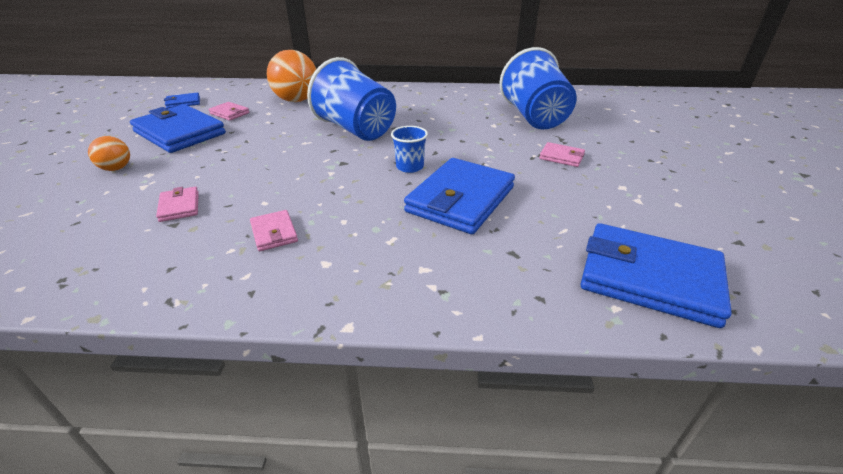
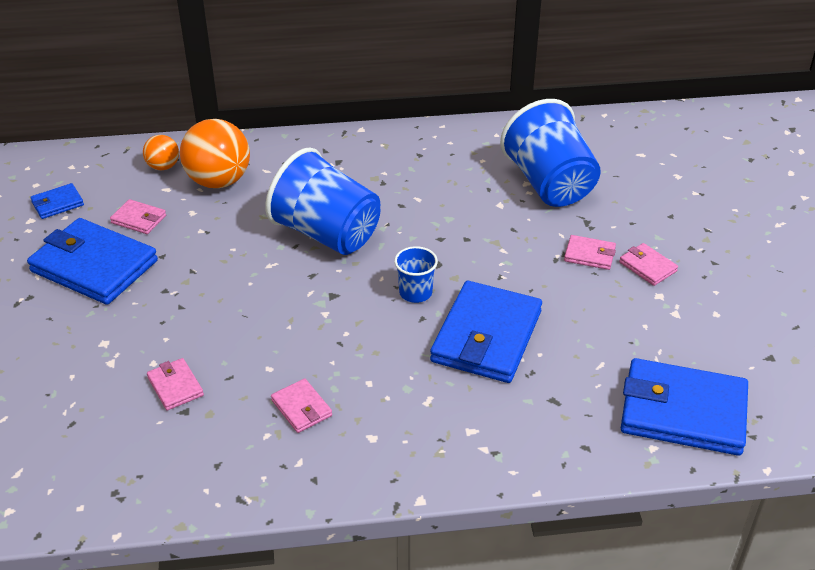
camera: 10 degrees left, 5 degrees up
orange ball [88,136,130,171] -> orange ball moved to [143,135,179,170]
none -> pink wallet [619,243,678,286]

